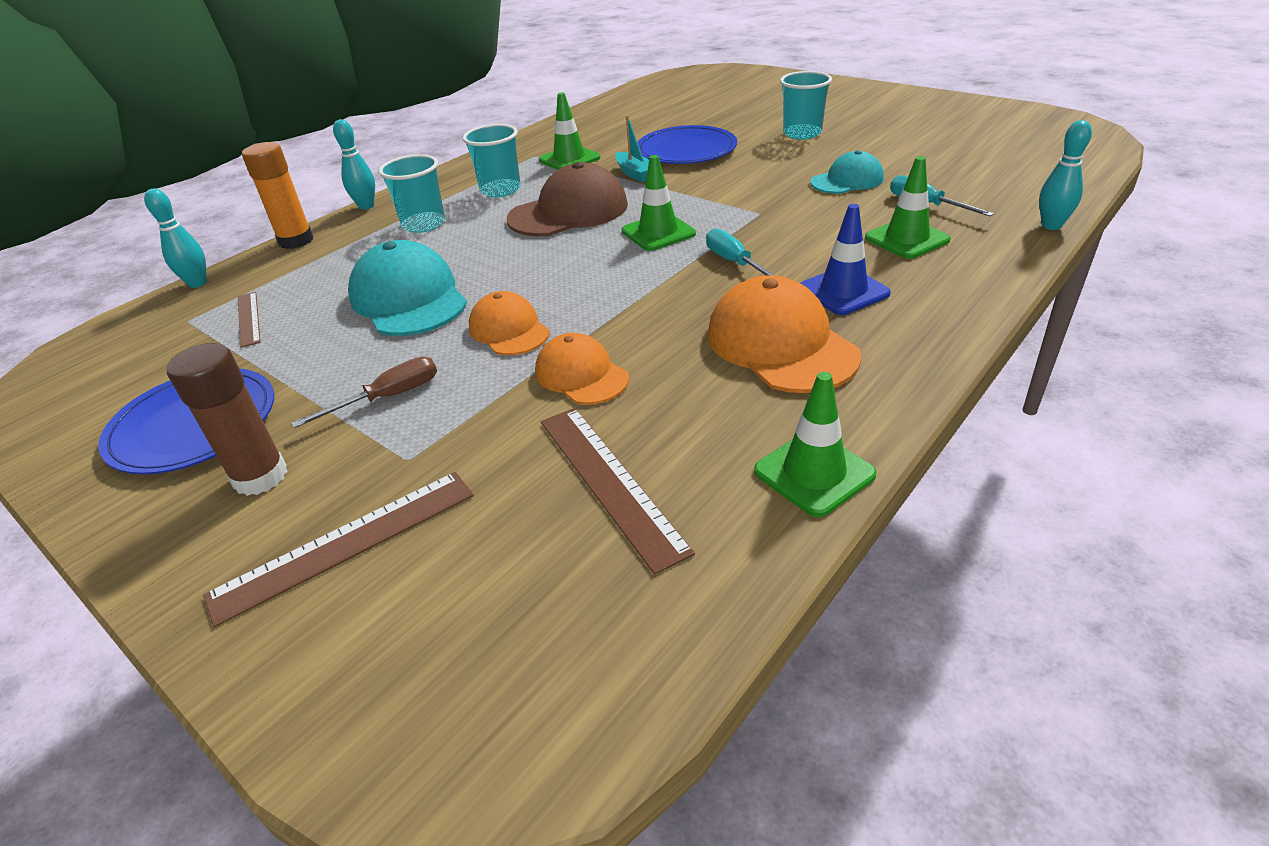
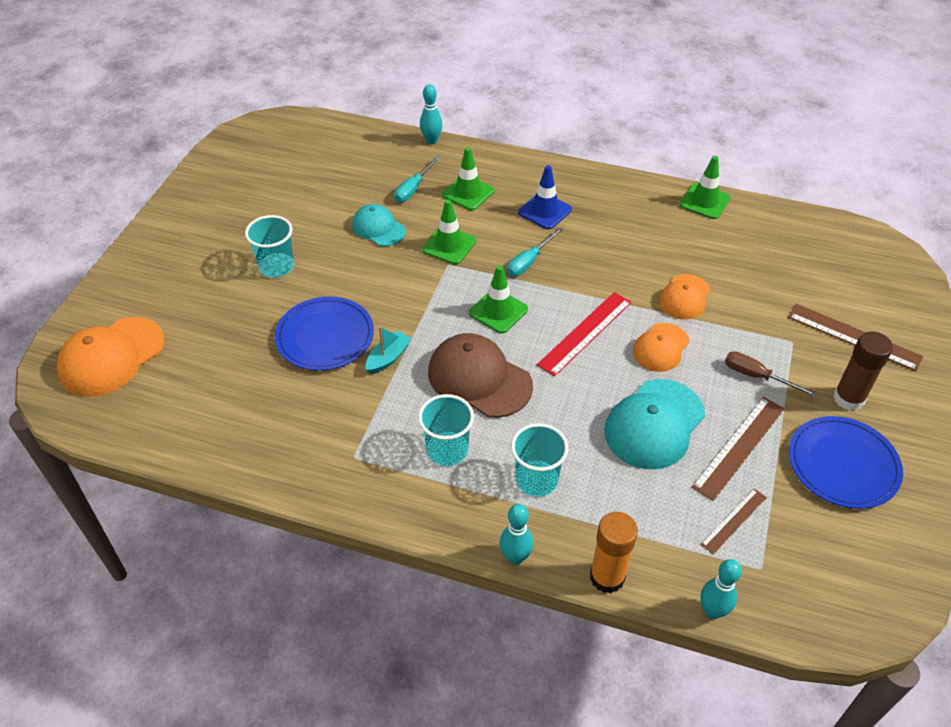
camera: 115 degrees left, 10 degrees up
green traffic cone [539,93,600,170] -> green traffic cone moved to [422,199,476,264]
brown ruler [541,408,695,575] -> brown ruler moved to [692,397,785,501]
orange cap [707,275,862,393] -> orange cap moved to [57,317,165,397]
none -> red ruler [537,292,632,377]

